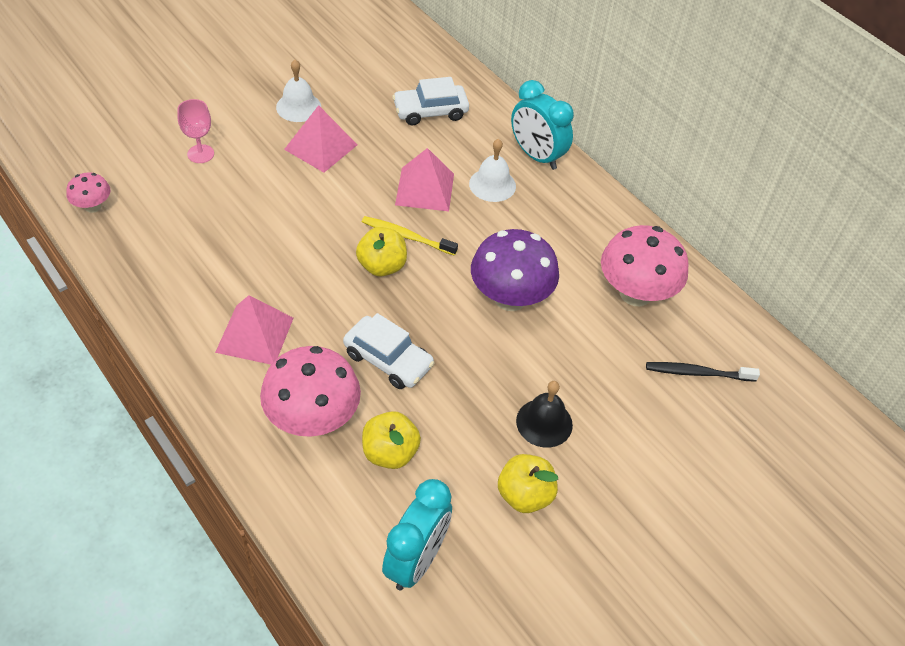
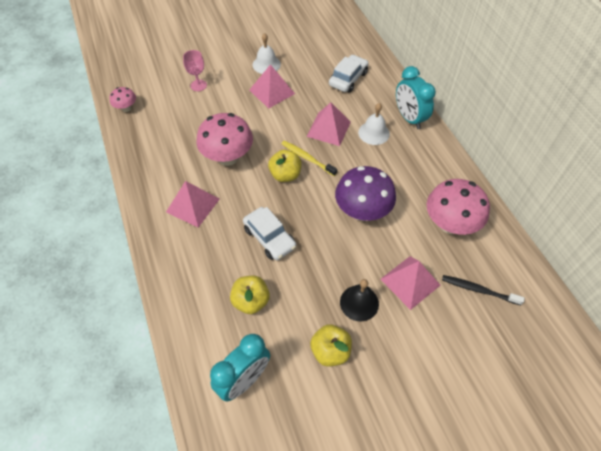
camera: 20 degrees right, 5 degrees up
pink mushroom [260,346,361,437] -> pink mushroom moved to [196,113,253,166]
white car [392,77,469,125] -> white car turned 120 degrees clockwise [329,55,369,93]
none -> pink pyramid [380,256,440,310]

